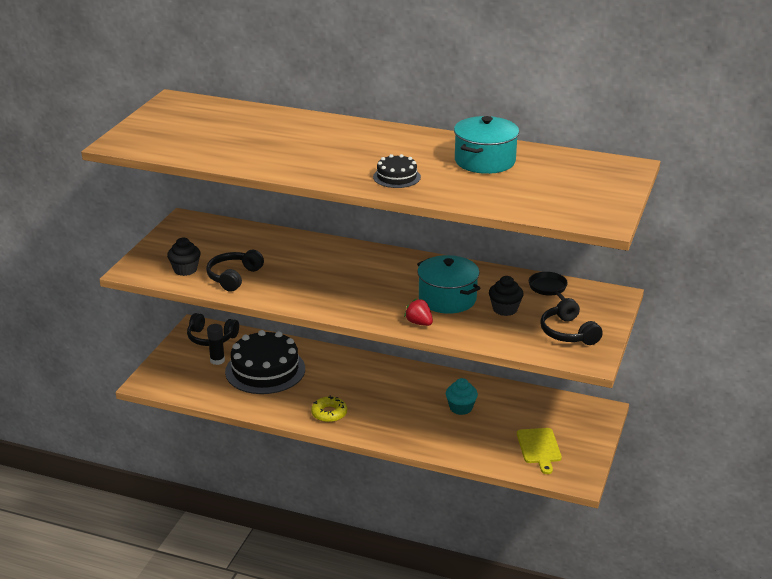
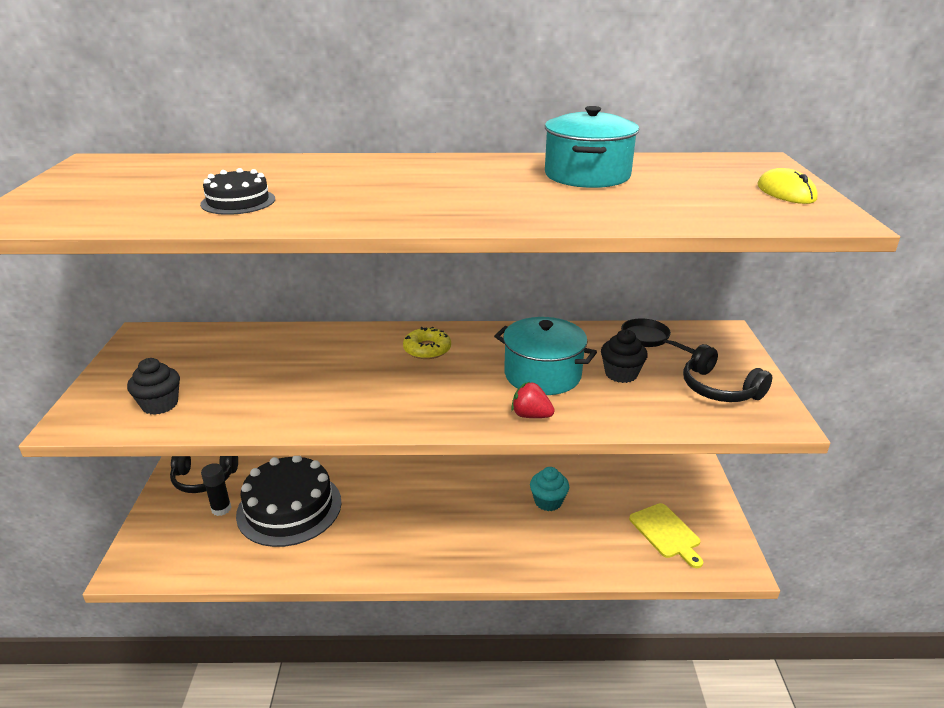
camera: 20 degrees left, 0 degrees up
black headphones [206,250,264,292] -> none
yellow donut [311,395,347,422] -> yellow donut moved to [403,327,451,359]
black cake [373,154,421,188] -> black cake moved to [200,168,275,215]
none -> yellow mouse [757,168,818,204]

